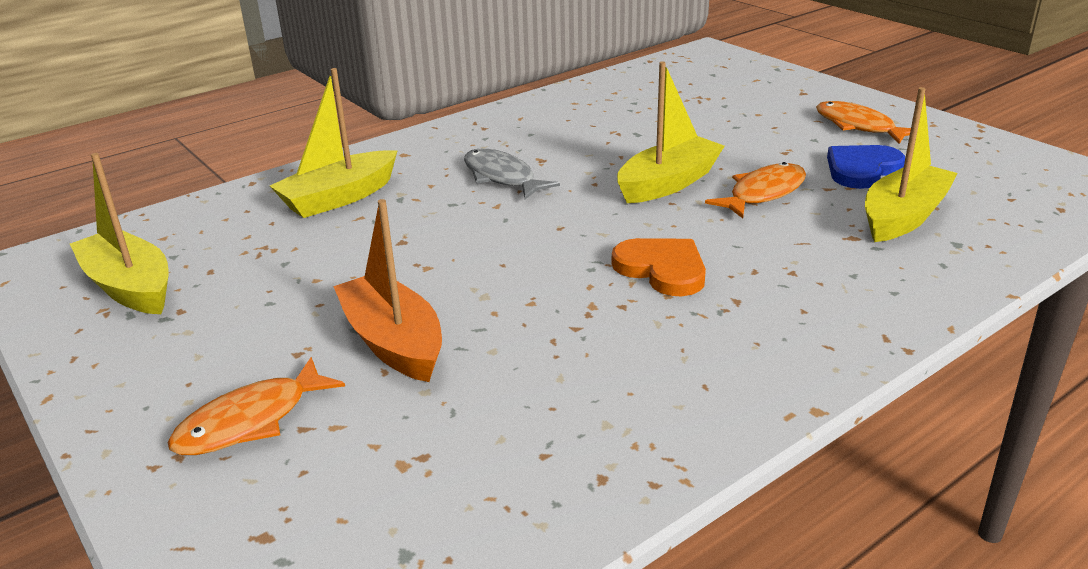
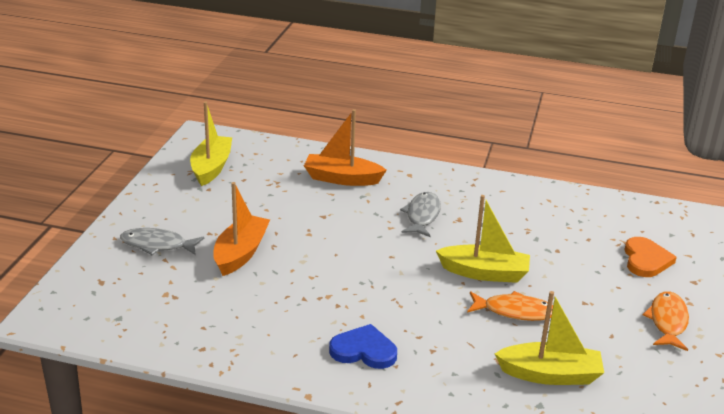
camera: 50 degrees right, 0 degrees up
orange fish [168,357,345,455] -> grey fish [120,228,204,255]
yellow boat [270,68,398,218] -> orange boat [304,109,387,186]
orange heart [612,238,706,296] -> orange heart moved to [624,237,677,277]
blue heart [827,145,905,189] -> blue heart moved to [329,324,397,369]

